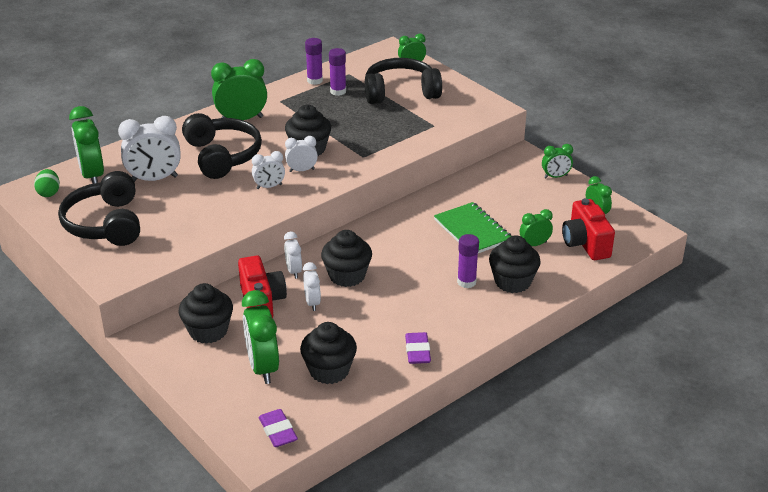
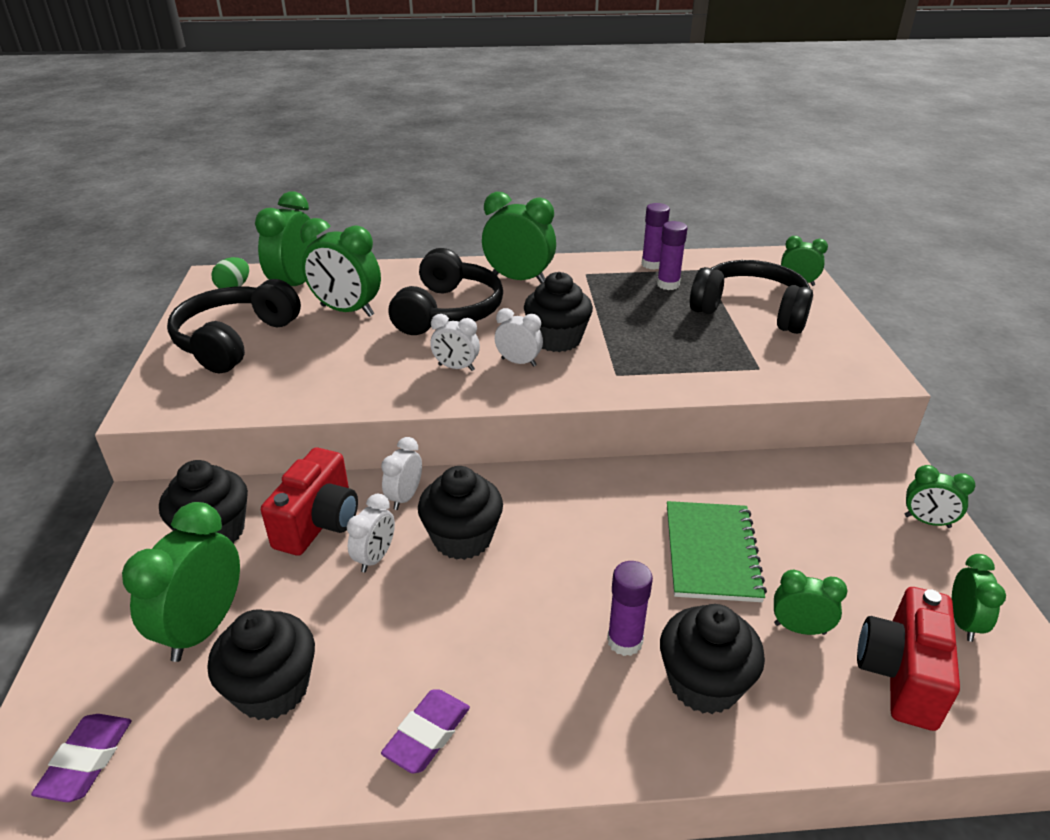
camera: 35 degrees right, 0 degrees up
white clock [118,116,181,182] -> green clock [300,218,381,317]

